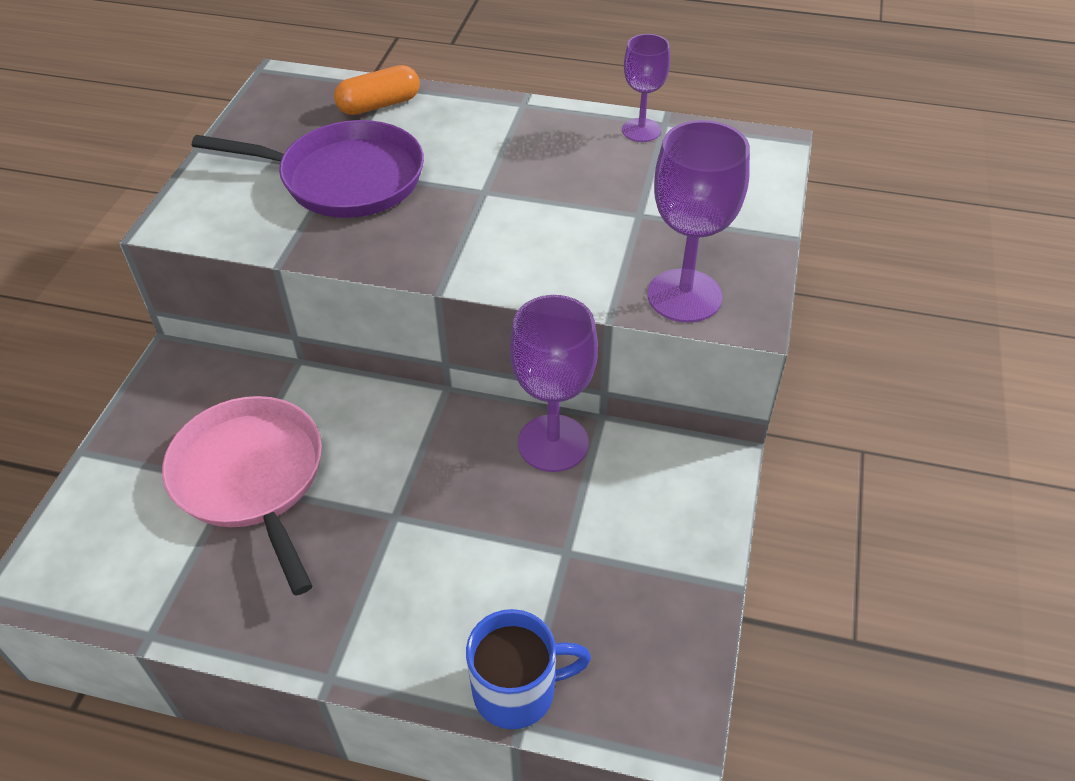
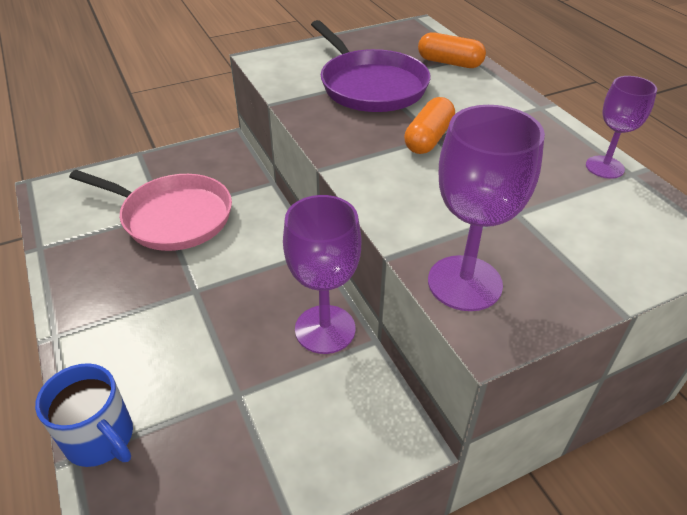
camera: 50 degrees right, 5 degrees down
pink pan [162,396,322,596] -> pink pan turned 90 degrees clockwise [69,170,232,251]
none -> orange capsule [404,97,455,154]

